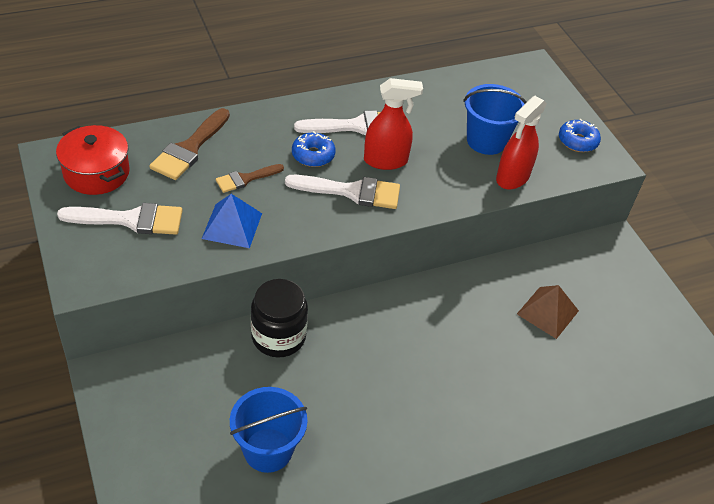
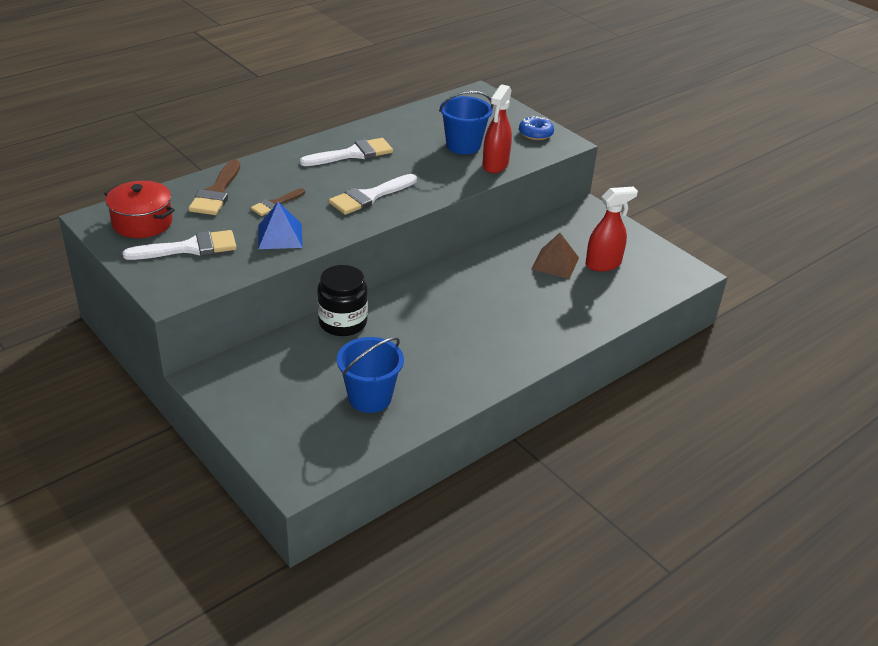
camera: 15 degrees left, 10 degrees down
white brush [285,175,400,209] -> white brush turned 150 degrees clockwise [329,174,417,215]
blue donut [292,131,335,167] -> none
red spray bottle [364,78,423,170] -> red spray bottle moved to [586,187,638,272]

